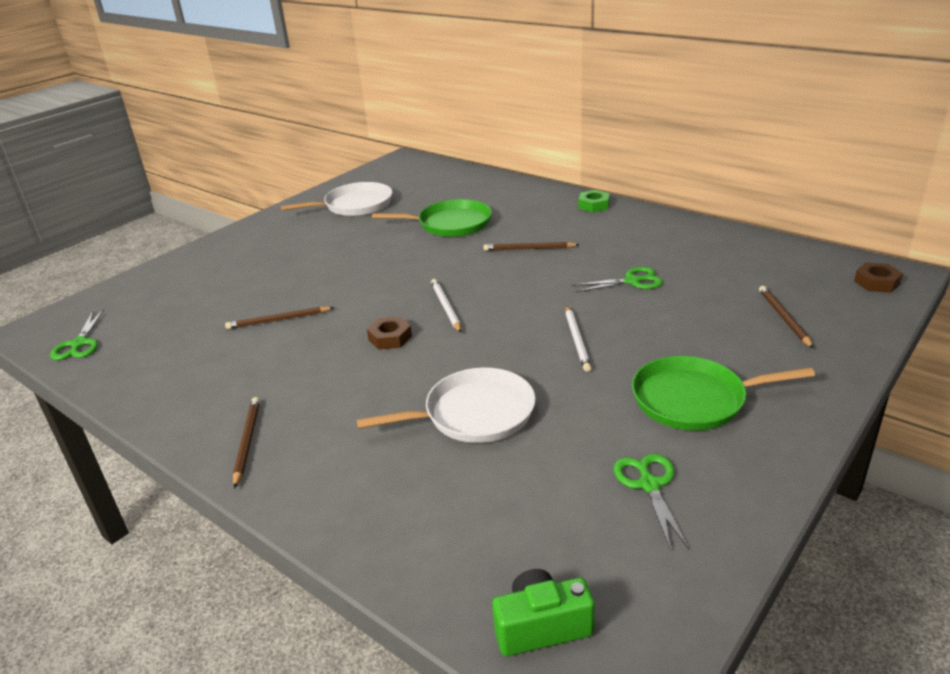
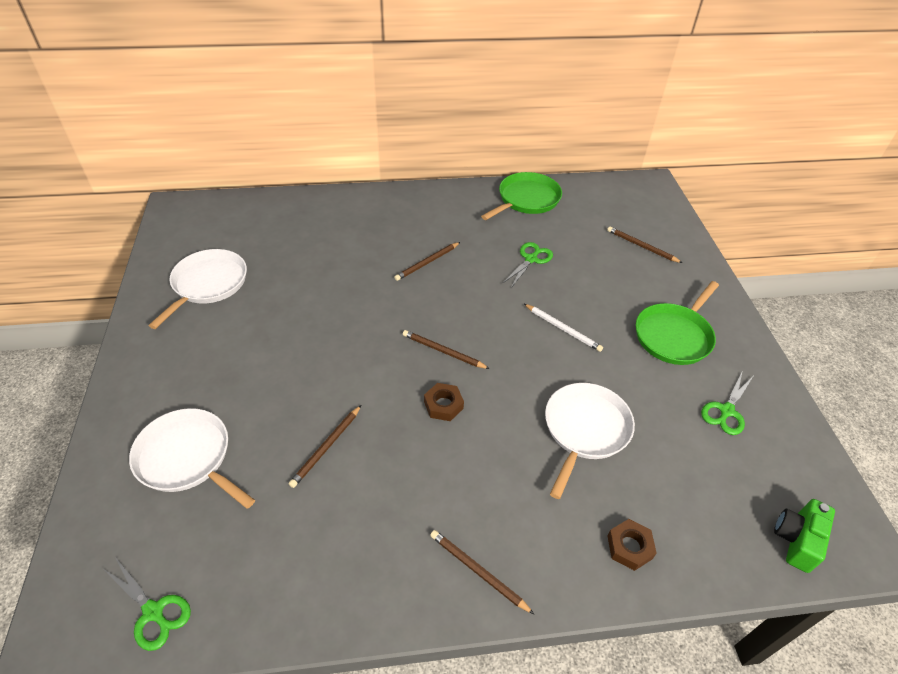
camera: 50 degrees left, 15 degrees up
green pan [372,199,492,237] -> green pan moved to [481,172,562,220]
white pencil [431,279,461,333] -> brown pencil [403,330,490,369]
green nut [579,190,610,212] -> none
green scissors [613,453,689,550] -> green scissors turned 90 degrees counterclockwise [701,373,753,435]
brown nut [854,262,903,293] -> brown nut moved to [608,519,657,571]
none -> white pan [129,408,255,509]

